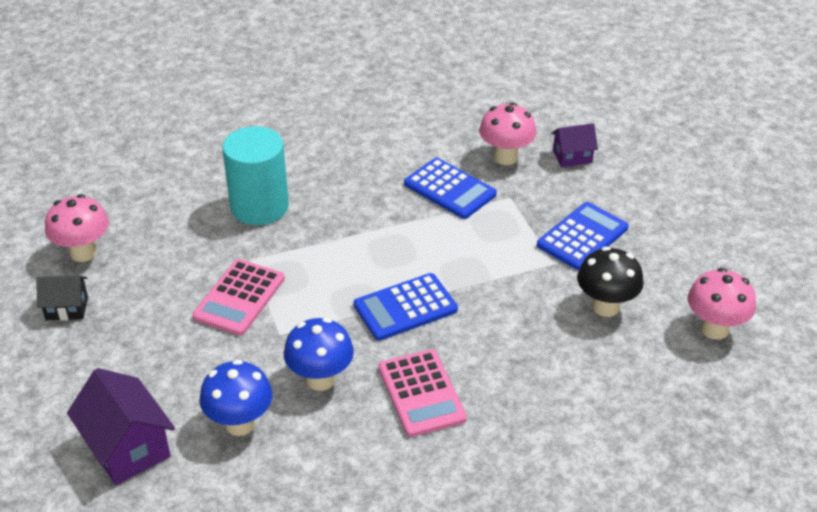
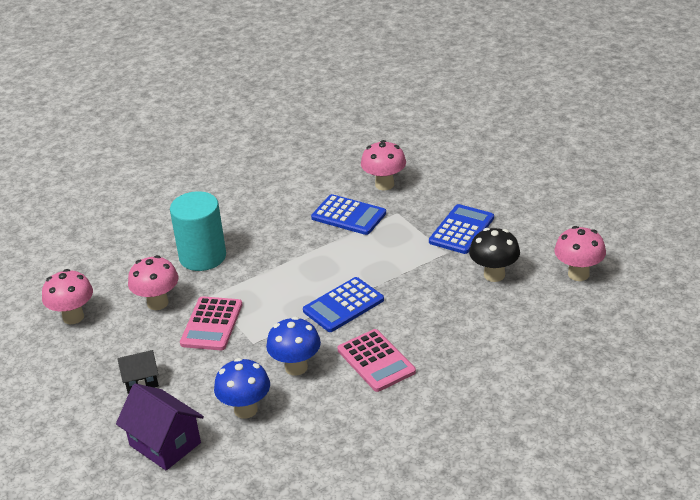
camera: 10 degrees left, 5 degrees down
black house [36,275,88,321] -> black house moved to [117,350,159,394]
purple house [551,123,598,167] -> none
none -> pink mushroom [128,255,179,310]

